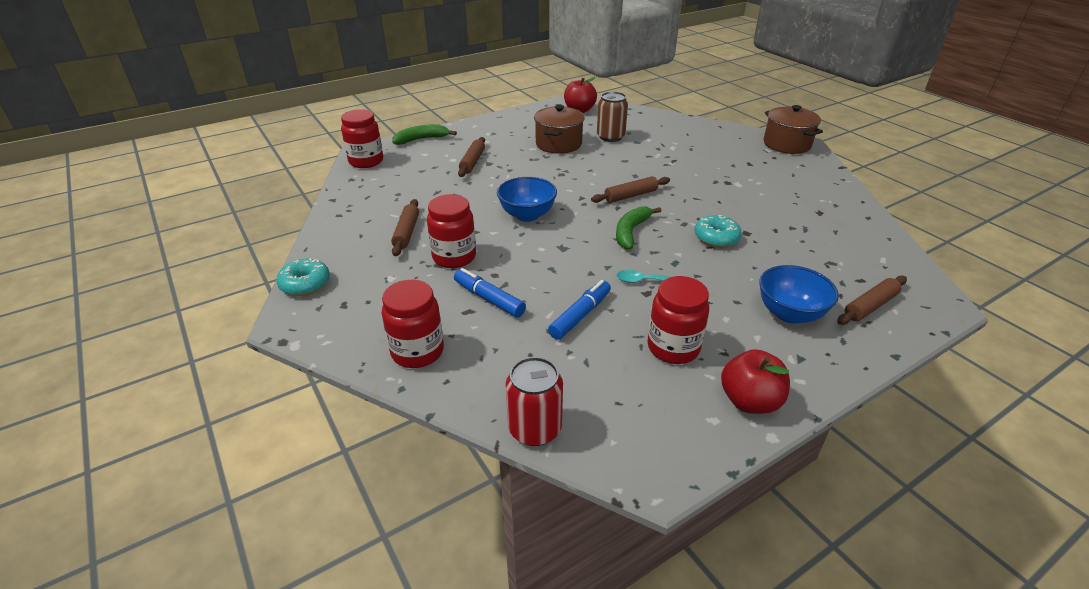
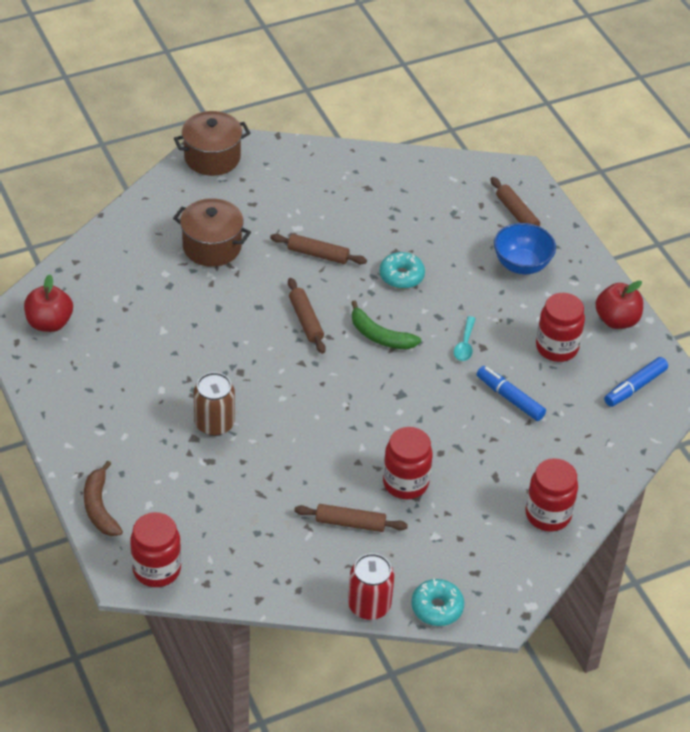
camera: 85 degrees left, 10 degrees up
green banana [392,124,457,145] -> brown banana [84,461,123,536]
blue marker [454,268,526,317] -> blue marker moved to [604,357,668,407]
brown rolling pin [458,137,485,177] -> brown rolling pin moved to [270,234,367,264]
blue bowl [497,177,557,222] -> none
red can [506,357,563,446] -> red can moved to [348,553,394,620]
brown pot [534,105,585,154] -> brown pot moved to [173,198,251,267]
brown can [597,91,628,142] -> brown can moved to [194,372,235,436]

